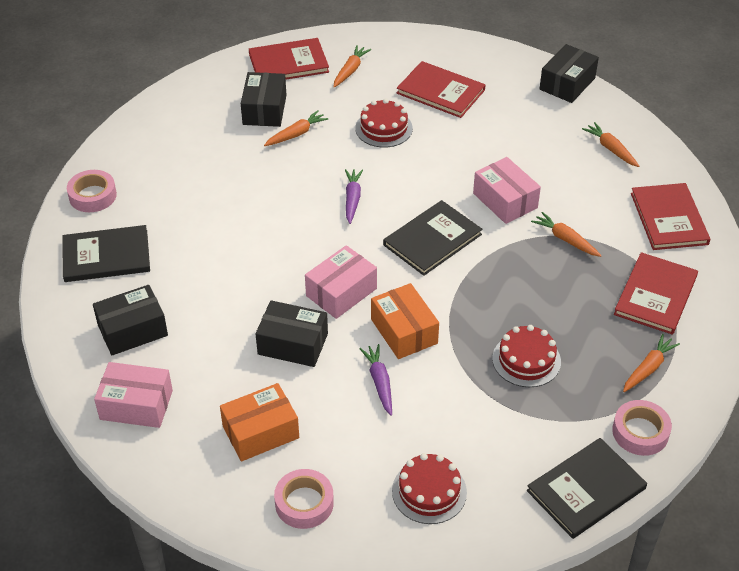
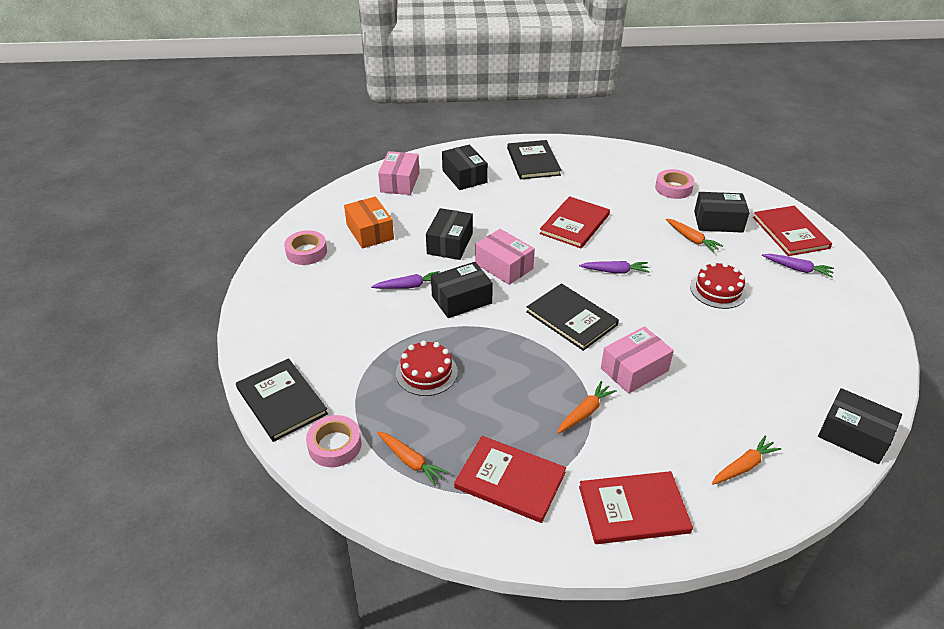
camera: 90 degrees right, 5 degrees down
pink tape [67,170,117,212] -> pink tape moved to [655,169,694,199]
orange carrot [334,45,371,88] -> purple carrot [762,254,834,278]
orange box [371,283,439,359] -> black box [431,262,493,318]
red cake [392,453,467,524] -> none
red book [397,61,485,118] -> red book moved to [540,196,610,248]

